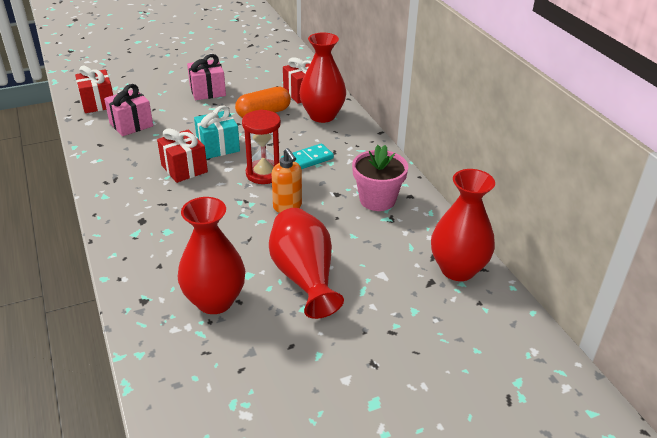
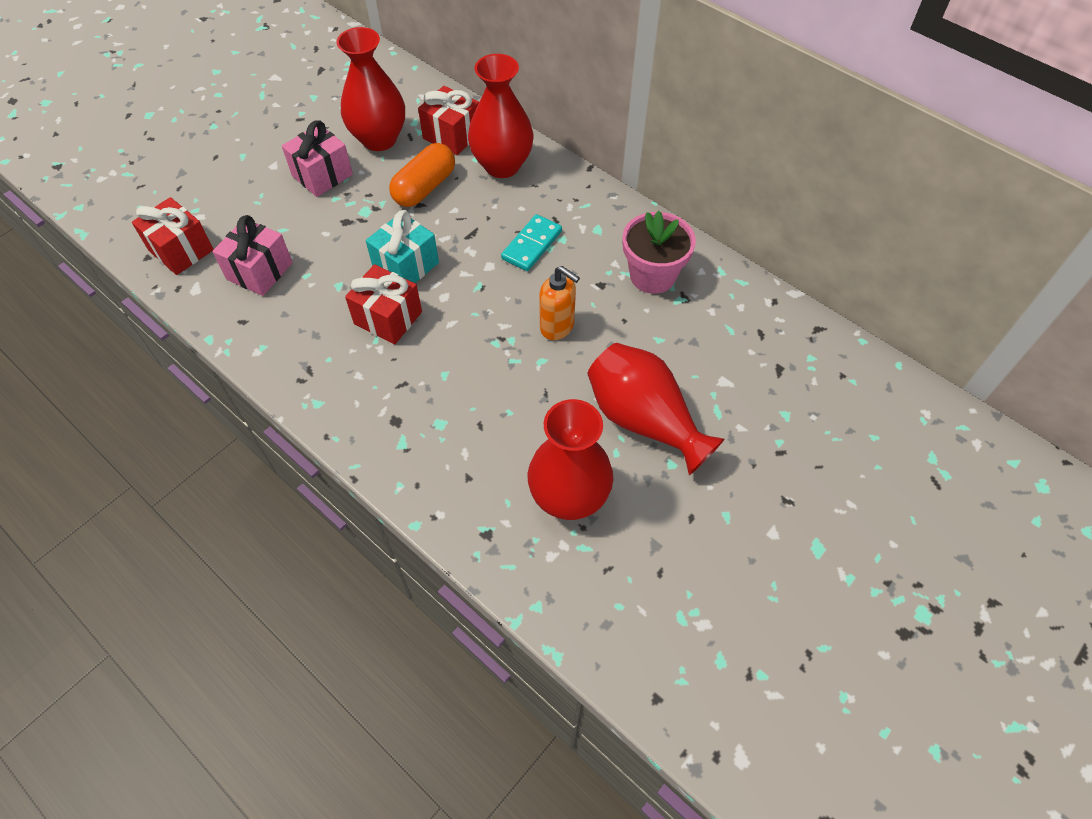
camera: 25 degrees left, 20 degrees up
red hourglass [242,109,281,184] -> none
red vase [431,169,495,281] -> red vase moved to [336,27,405,151]

